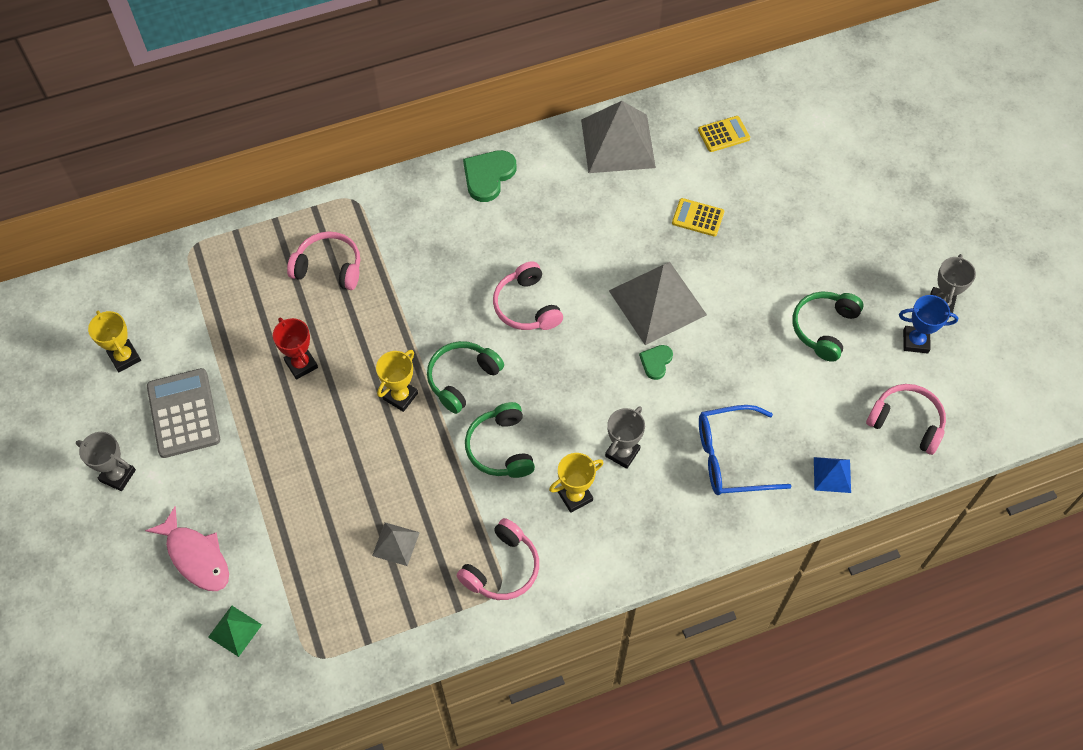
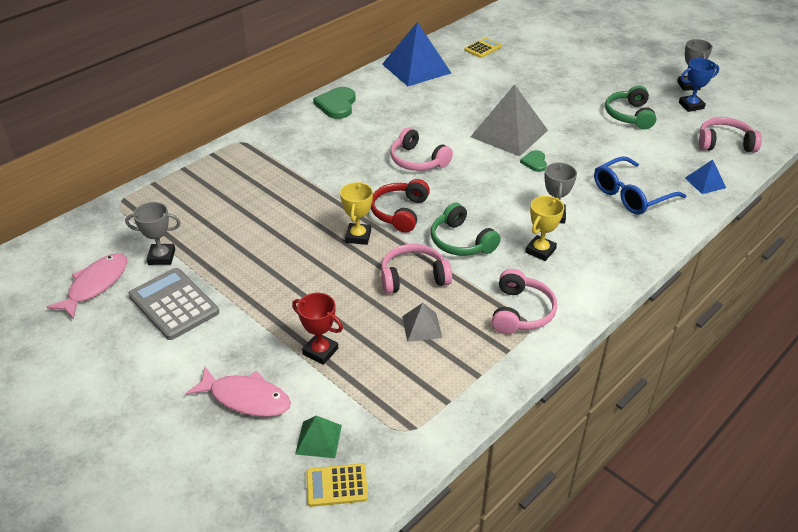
camera: 25 degrees left, 20 degrees down
grey trophy [76,432,136,491] -> grey trophy moved to [125,202,181,265]
yellow trophy [88,311,141,372] -> pink fish [47,253,127,319]
red trophy [273,317,318,380] -> red trophy moved to [292,293,343,365]
pink headphones [287,231,360,290] -> pink headphones moved to [381,244,452,294]
green headphones [427,341,504,414] -> red headphones [371,179,430,233]
grey pyramid [581,101,656,173] -> blue pyramid [382,22,451,86]
yellow calculator [672,198,724,236] -> yellow calculator moved to [306,463,368,507]

